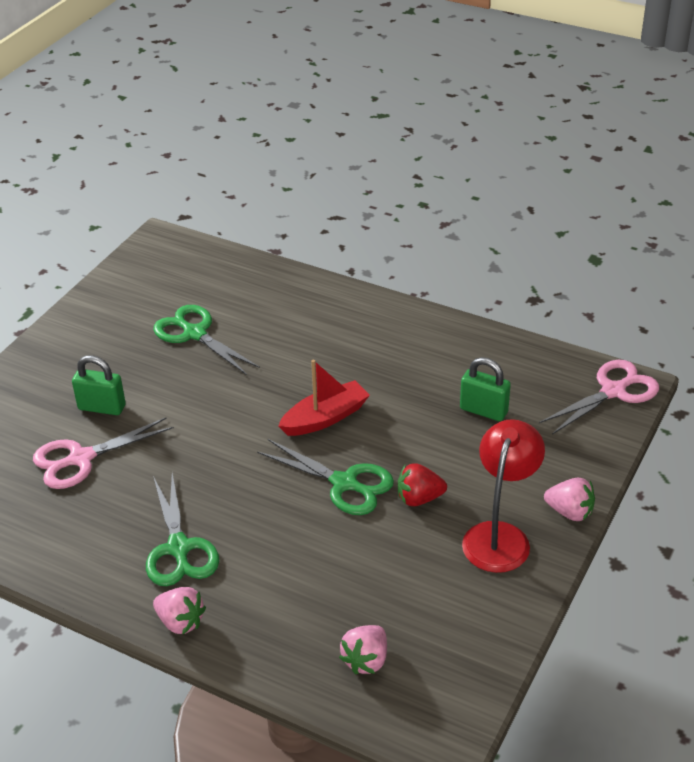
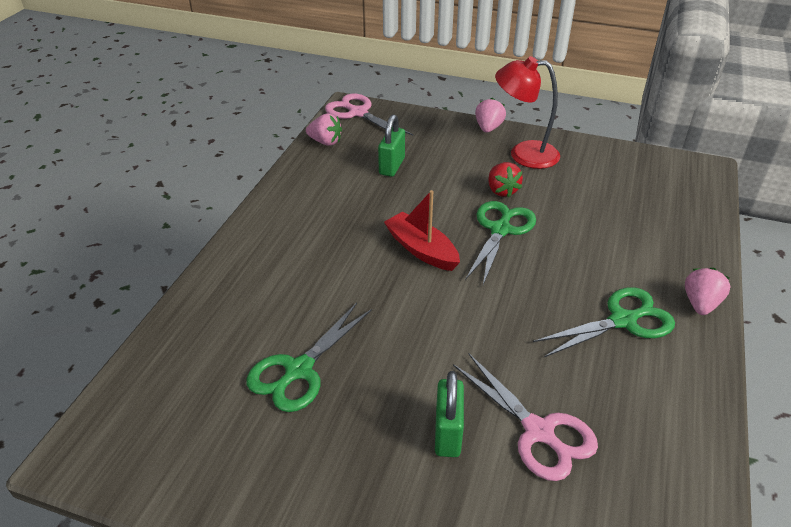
camera: 100 degrees left, 0 degrees up
pink strawberry [339,625,387,674] -> pink strawberry moved to [306,113,342,146]

